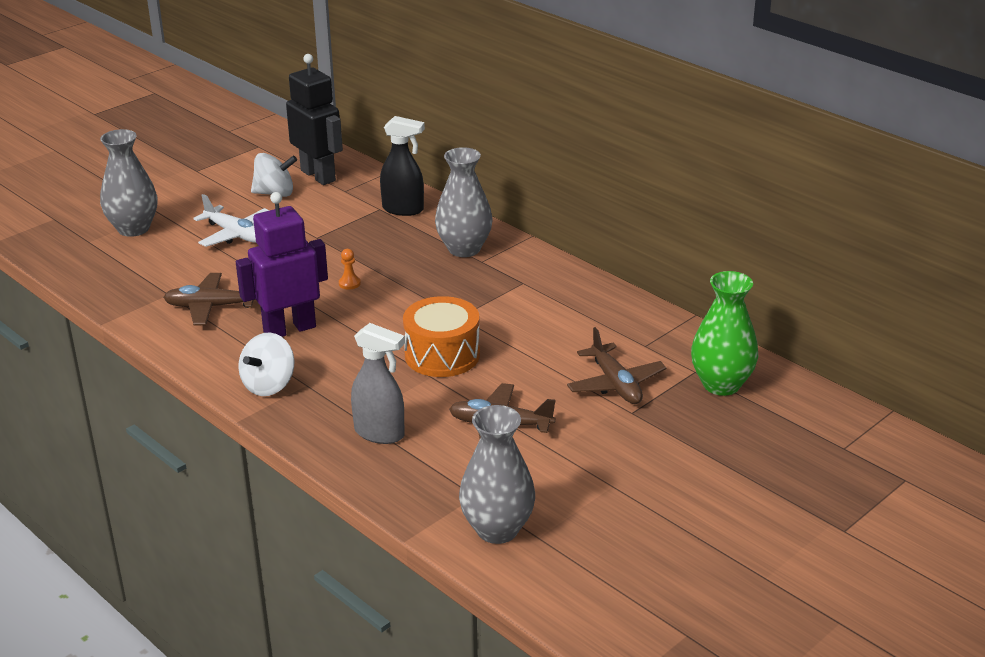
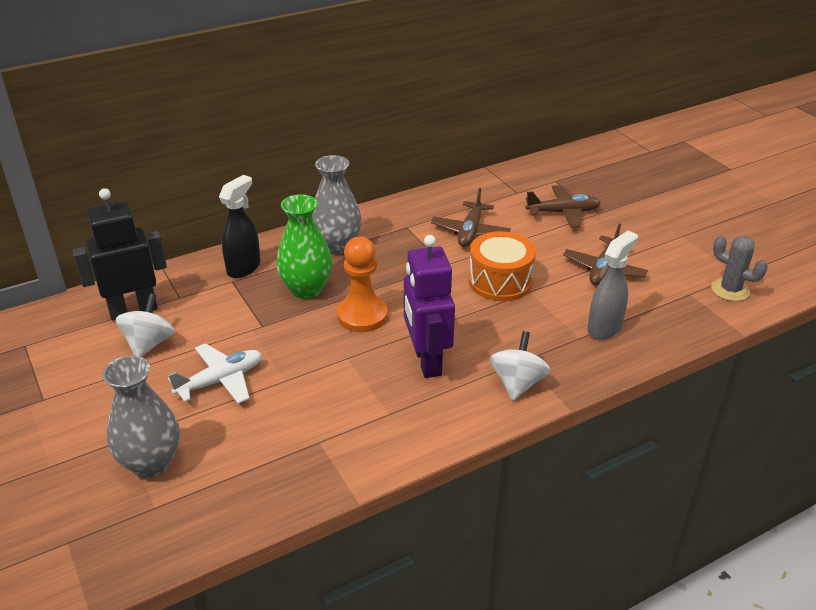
camera: 75 degrees left, 5 degrees up
brown plane [163,273,256,325] -> brown plane moved to [431,188,511,247]
white spinning top [238,333,294,396] -> white spinning top turned 120 degrees counterclockwise [490,331,550,401]
orange pawn [339,249,361,290] -> orange pawn [337,237,388,332], size x2.42
grey vase [459,405,535,544] -> grey cactus [711,235,768,301]
green vase [691,271,759,396] -> green vase moved to [276,194,332,299]

